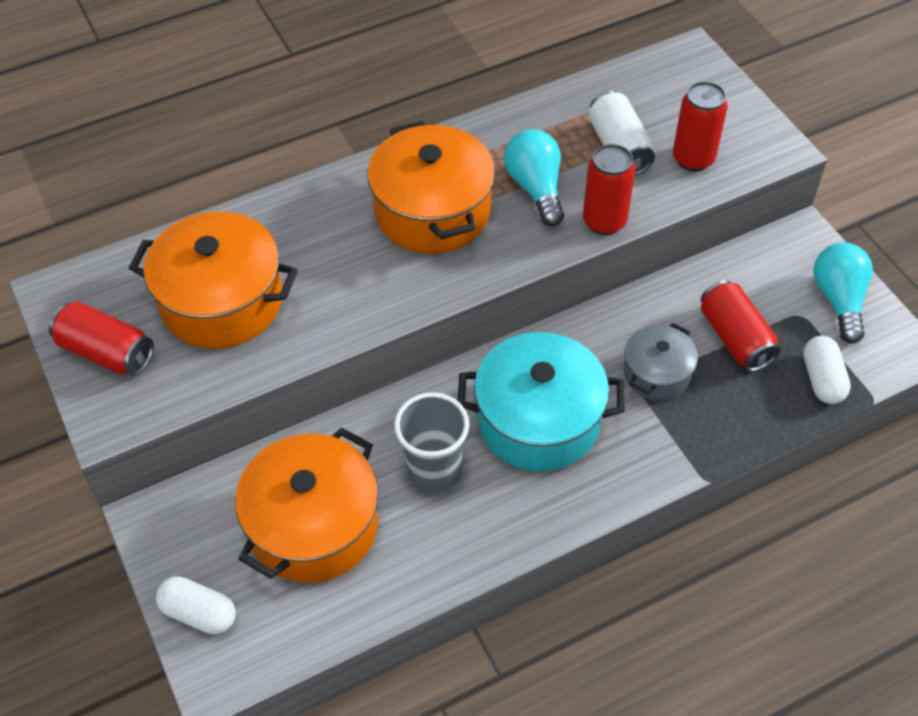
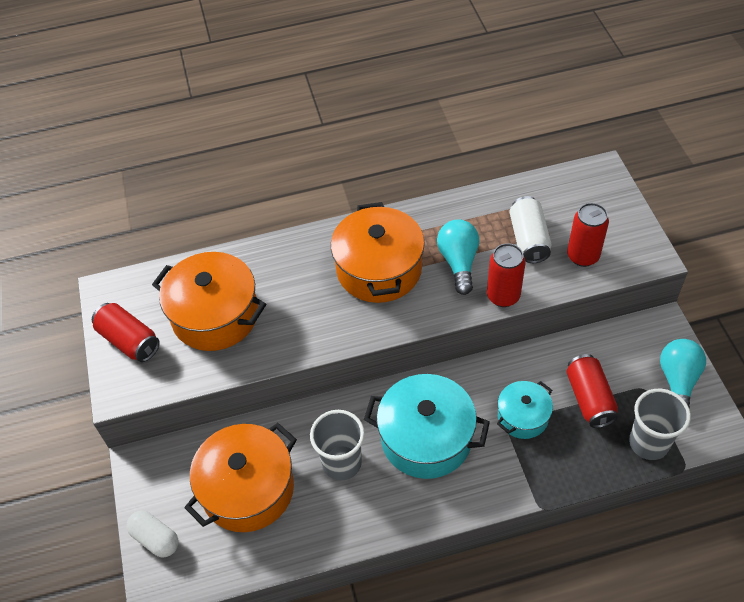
camera: 15 degrees right, 0 degrees up
grey pot [624,323,698,401] -> turquoise pot [497,381,553,439]
white capsule [803,336,851,404] -> grey cup [629,389,691,460]

